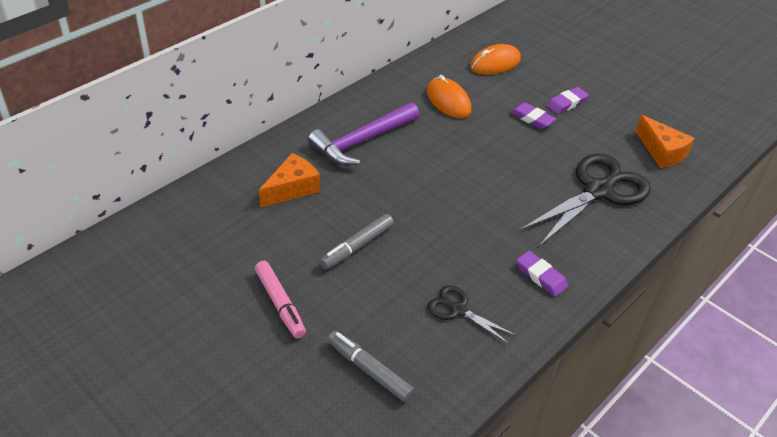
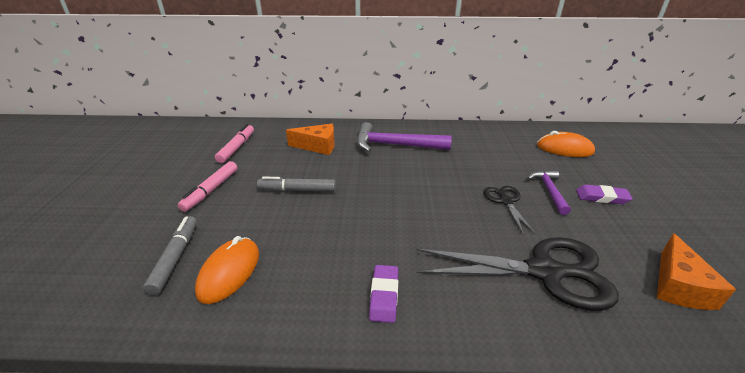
camera: 50 degrees right, 10 degrees down
orange mouse [427,75,471,118] -> orange mouse moved to [195,236,259,304]
black scissors [427,285,516,344] -> black scissors moved to [484,186,536,235]
purple eraser [510,102,556,129] -> purple hammer [527,171,571,215]
none -> pink marker [215,124,254,163]

